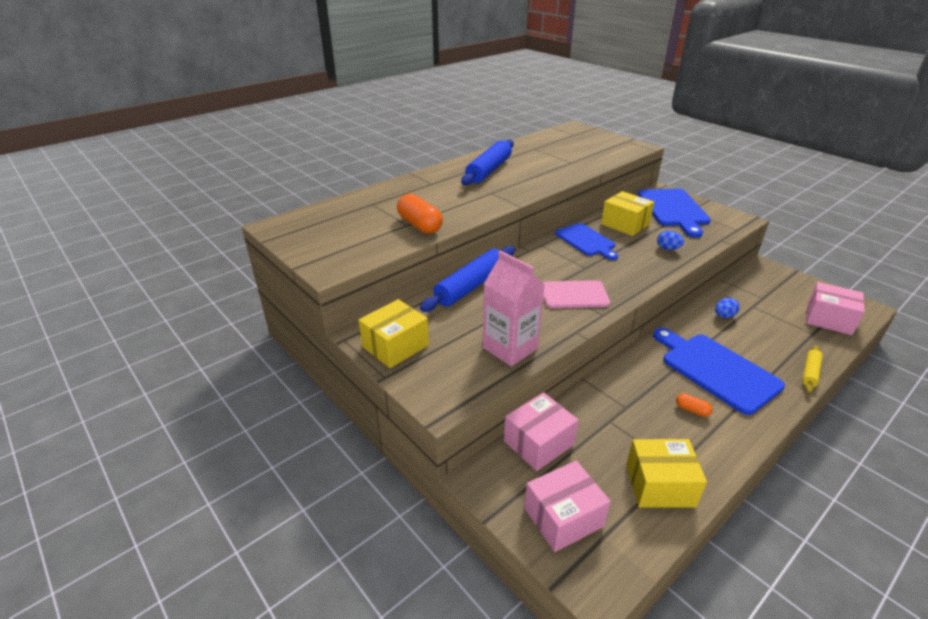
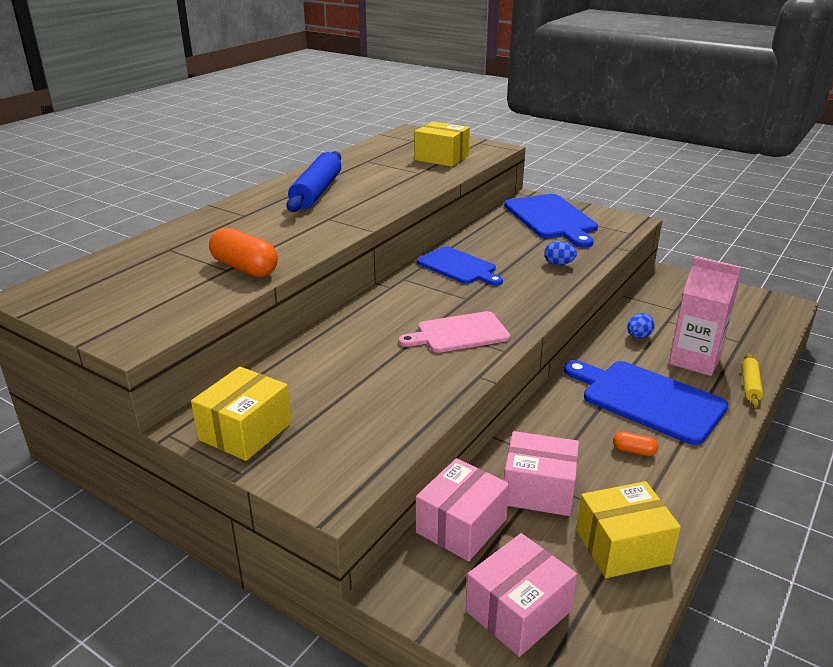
camera: 15 degrees left, 5 degrees down
blue rolling pin [420,246,515,312] -> none
pink carton [483,250,545,367] -> pink carton moved to [669,257,741,376]
yellow box [601,191,654,236] -> yellow box moved to [414,121,470,167]
pink box [806,282,865,335] -> pink box moved to [504,431,579,516]

